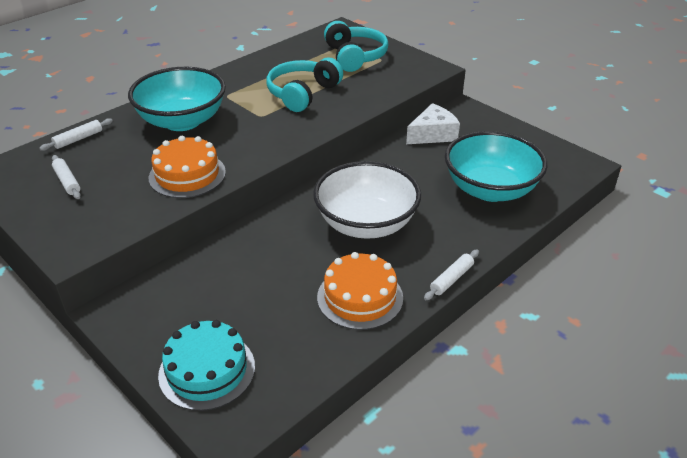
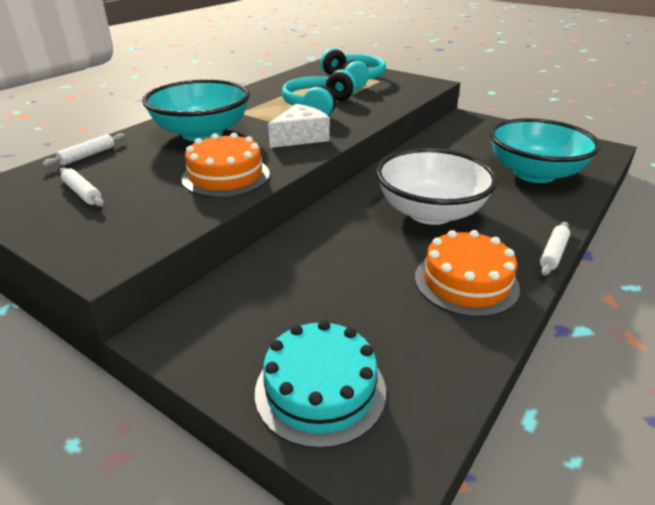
camera: 10 degrees left, 5 degrees down
white cheese [406,103,460,144] -> white cheese moved to [268,104,330,148]

